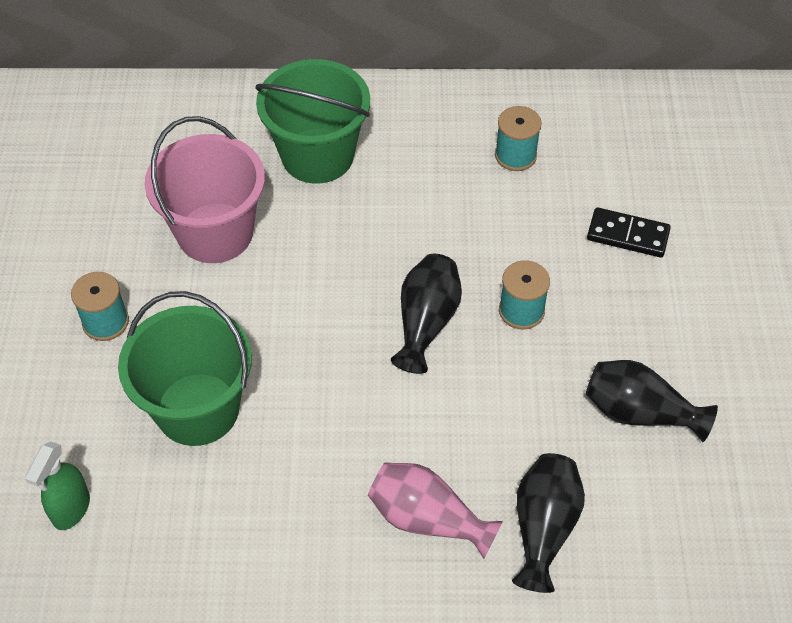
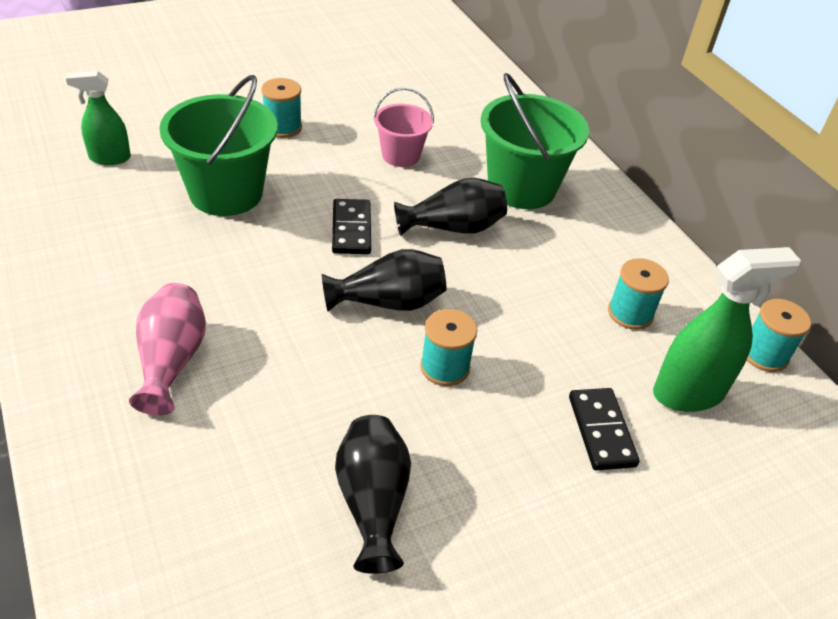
camera: 60 degrees right, 10 degrees down
pink bucket [145,116,265,263] -> pink bucket [373,87,434,167], size x0.57
black vase [512,453,585,593] -> black vase moved to [394,178,507,236]
none -> black domino [332,199,371,254]
none -> green spray bottle [653,247,801,412]
none -> turquoise spool [747,299,811,372]

